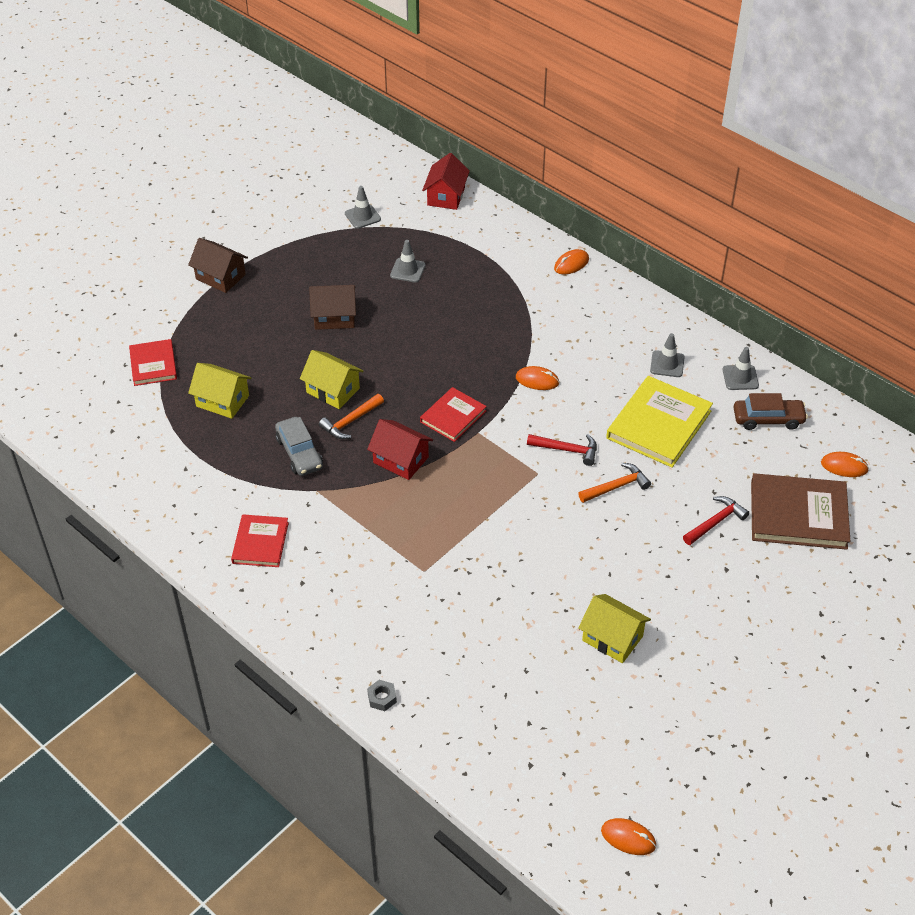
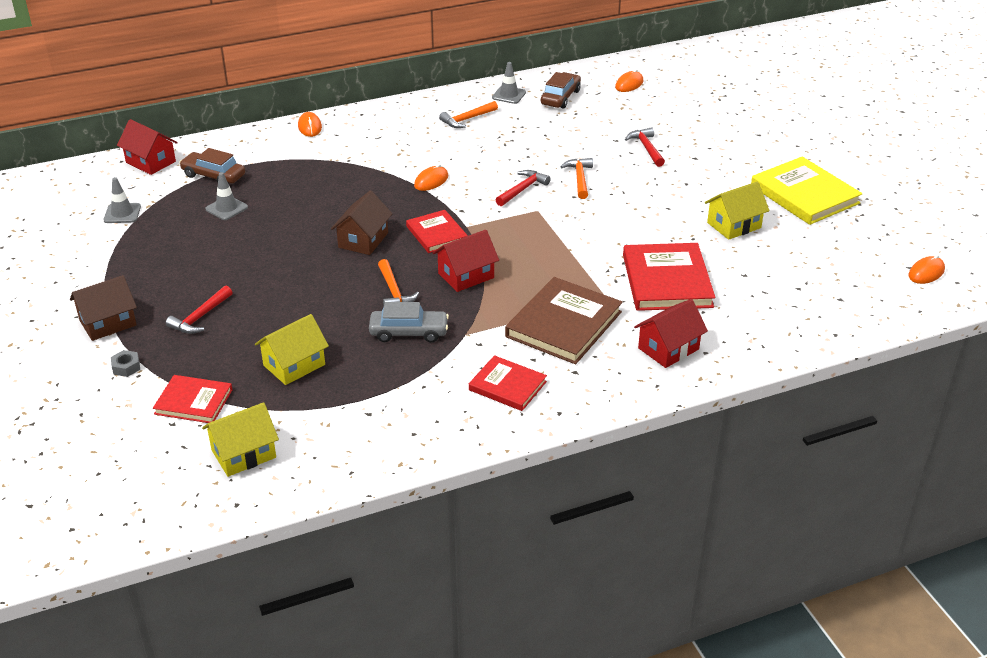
camera: 65 degrees left, 10 degrees down
yellow house [300,350,364,409] -> yellow house moved to [202,402,279,477]
brown house [309,285,356,330] -> brown house moved to [331,191,393,255]
grey nut [367,680,397,711] -> grey nut moved to [111,350,140,377]
yellow book [606,376,713,468] -> yellow book moved to [751,156,863,225]
grey traffic cone [650,333,685,377] -> orange hammer [439,101,498,128]
brown book [751,473,850,550] -> brown book moved to [505,277,622,364]
none -> red hammer [166,286,233,334]
none -> brown car [179,148,245,184]
none -> red book [623,243,716,311]
none -> red house [634,299,708,368]

